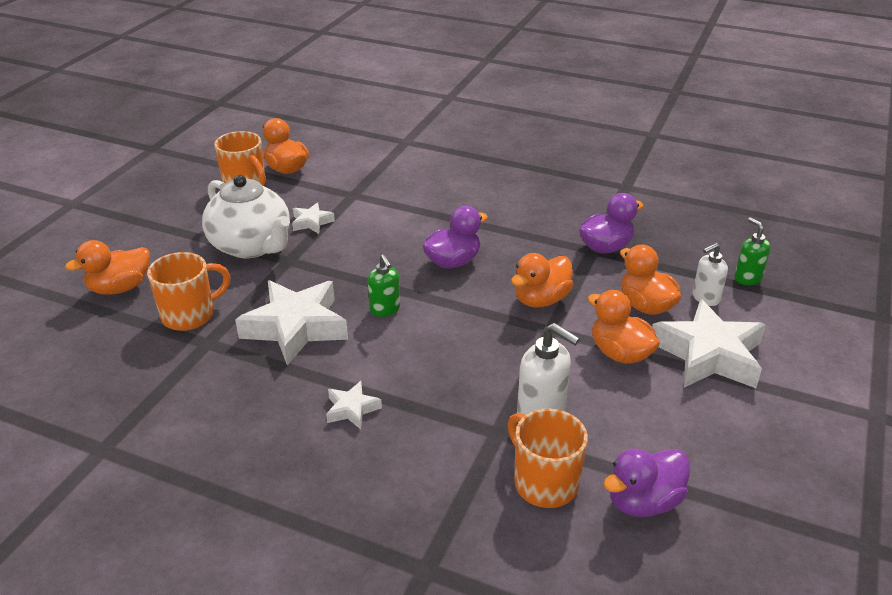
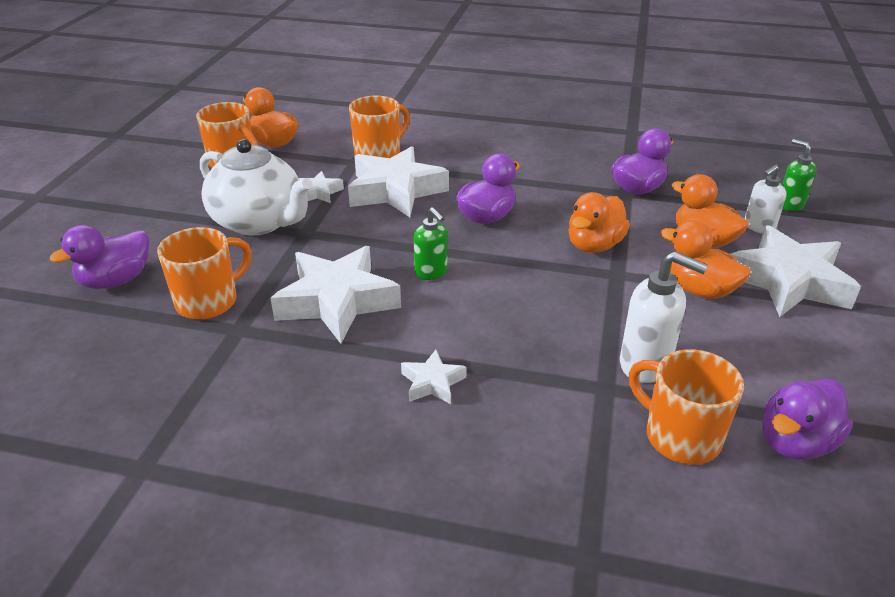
camera: 10 degrees left, 0 degrees up
orange duck [65,240,150,295] -> purple duck [50,225,149,289]
none -> white star [348,146,449,217]
none -> orange mug [349,96,410,158]

